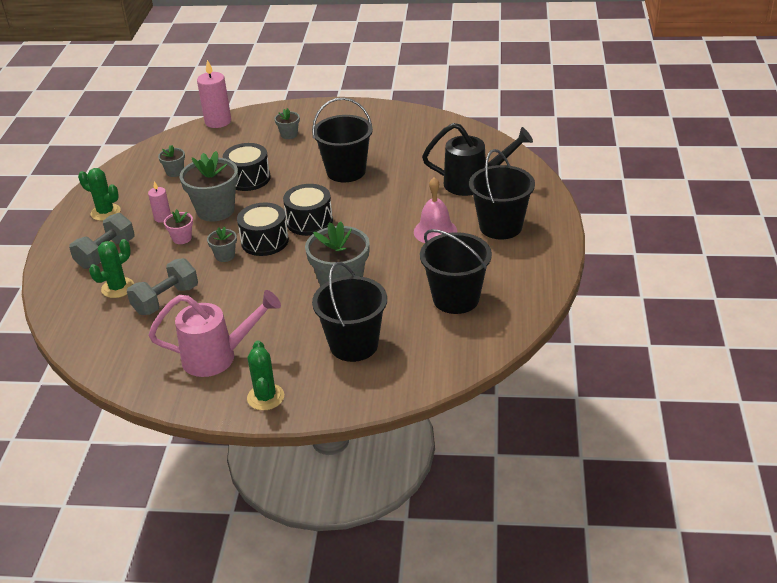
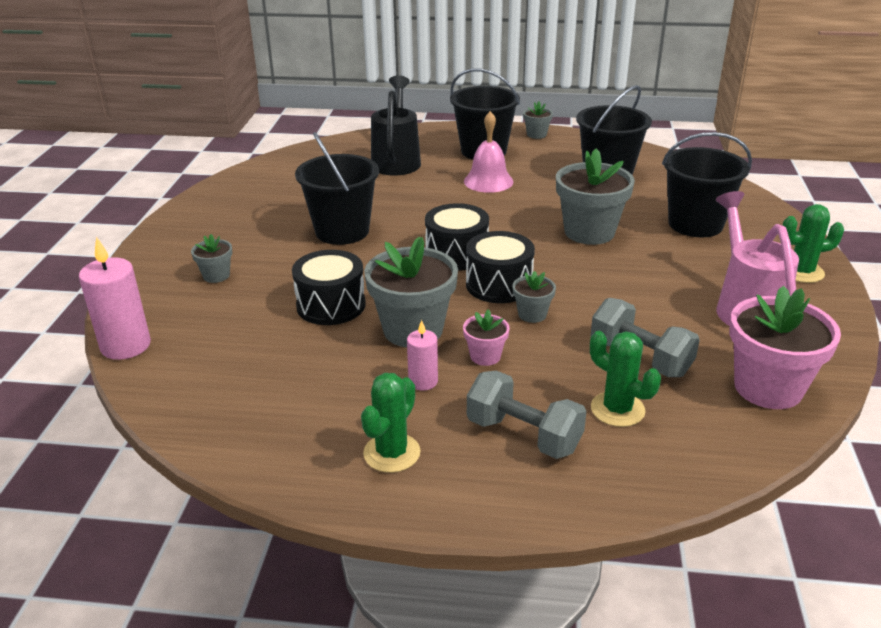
camera: 90 degrees left, 5 degrees down
grey flower pot [158,145,185,177] -> grey flower pot moved to [523,102,553,139]
none -> pink flower pot [729,286,841,409]

